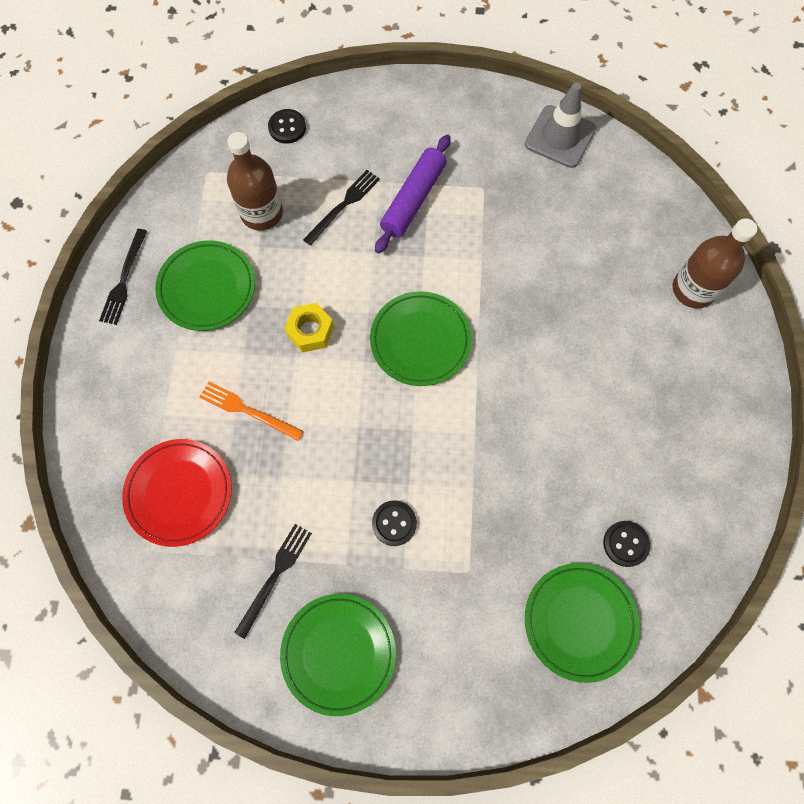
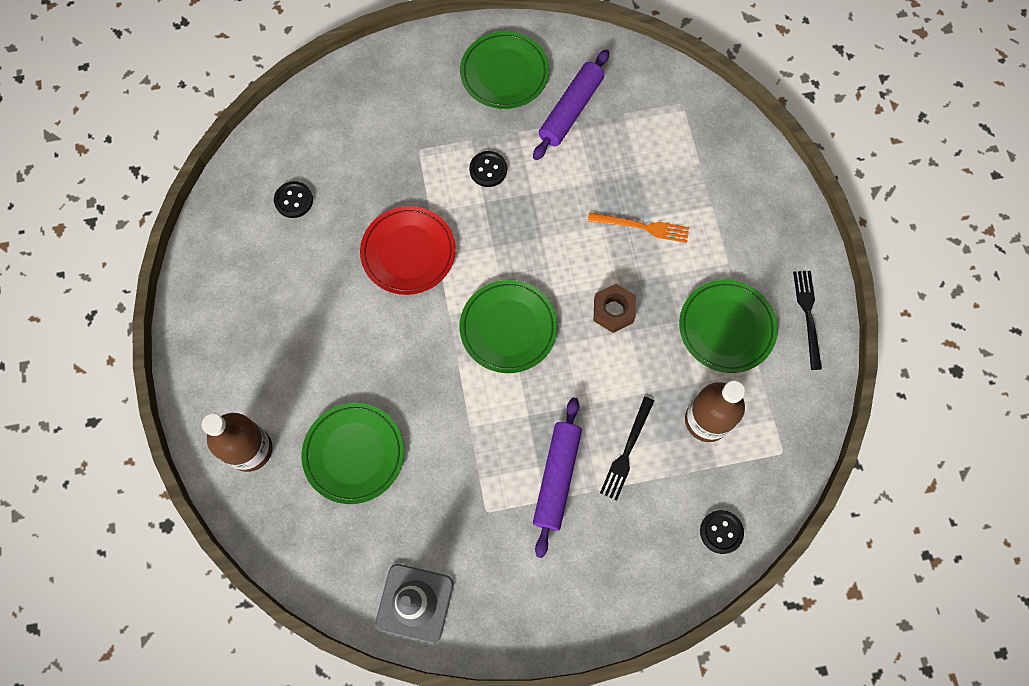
camera: 165 degrees right, 0 degrees up
red plate [122,439,232,547] -> red plate moved to [360,206,456,295]
black fork [234,524,312,639] -> purple rolling pin [533,49,609,160]
yellow nut [284,303,334,352] -> brown nut [594,284,636,333]
green plate [525,563,640,683] -> green plate moved to [301,403,404,504]

